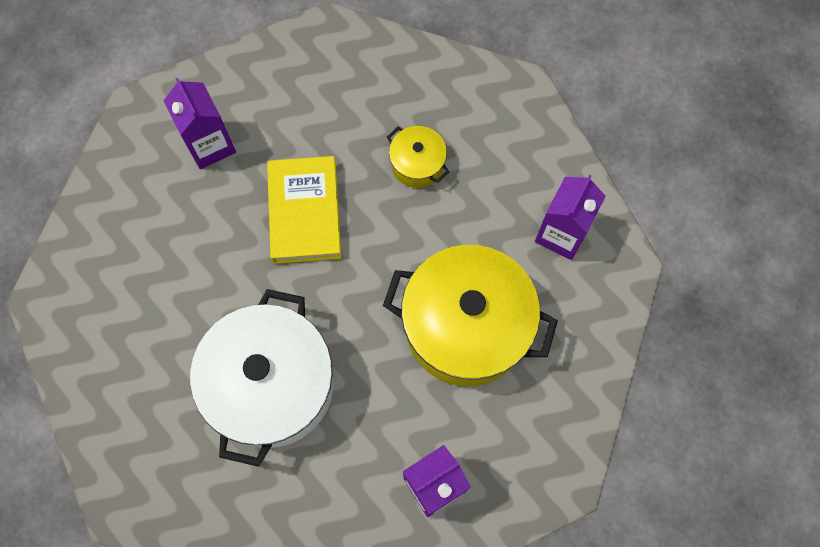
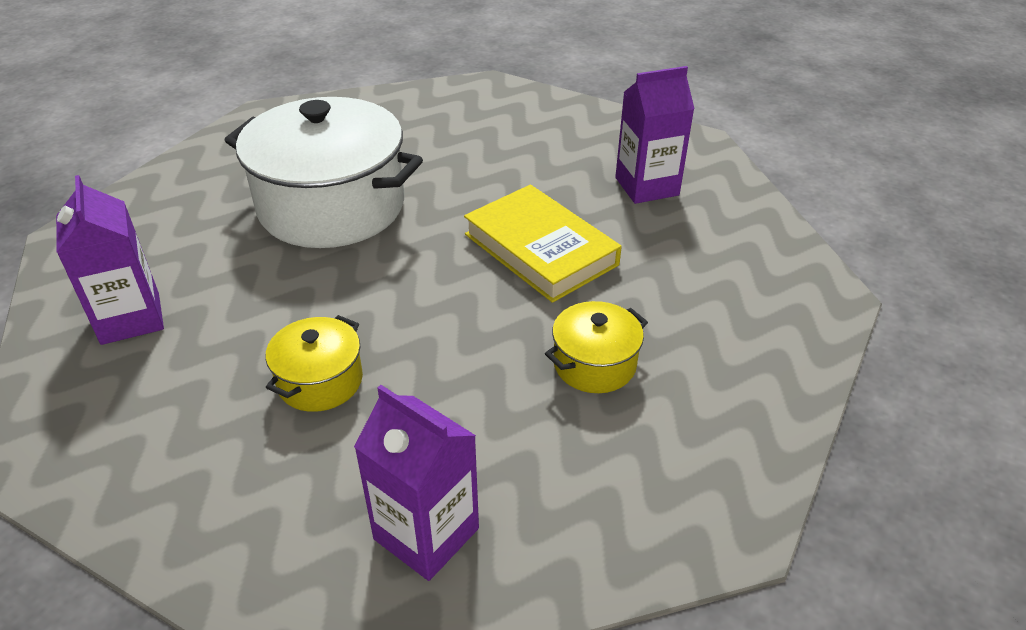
camera: 100 degrees right, 30 degrees down
yellow book [267,156,341,264] -> yellow book turned 45 degrees clockwise [464,185,622,303]
yellow pot [383,245,558,386] -> yellow pot [265,315,363,412], size x0.46

